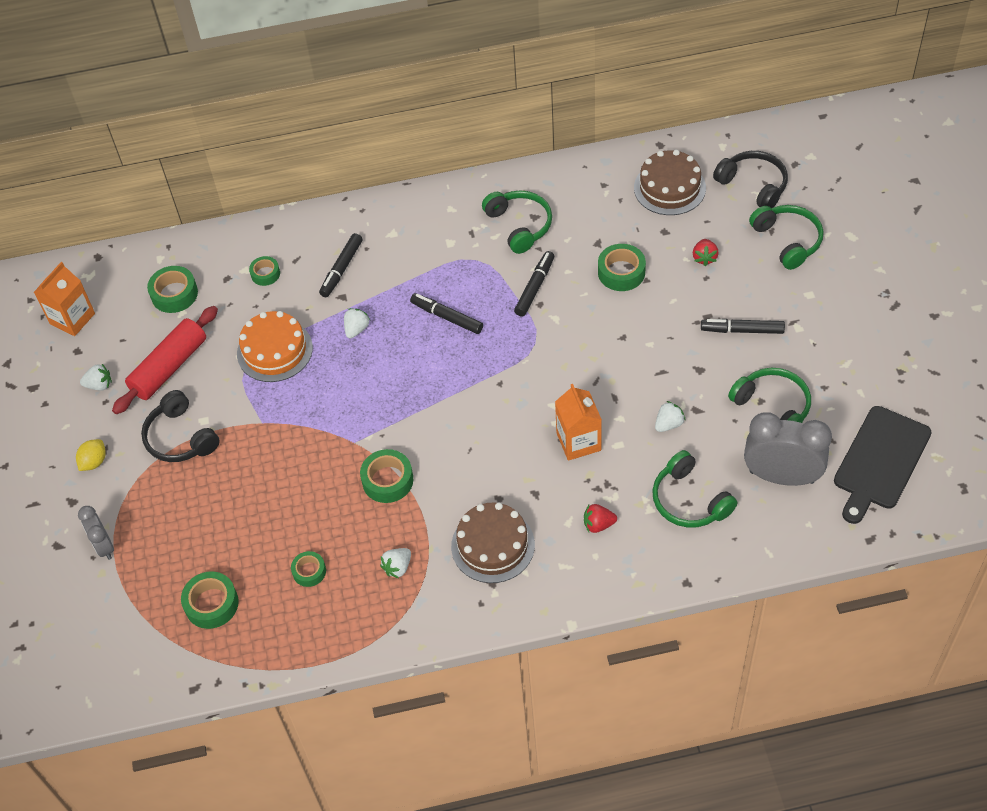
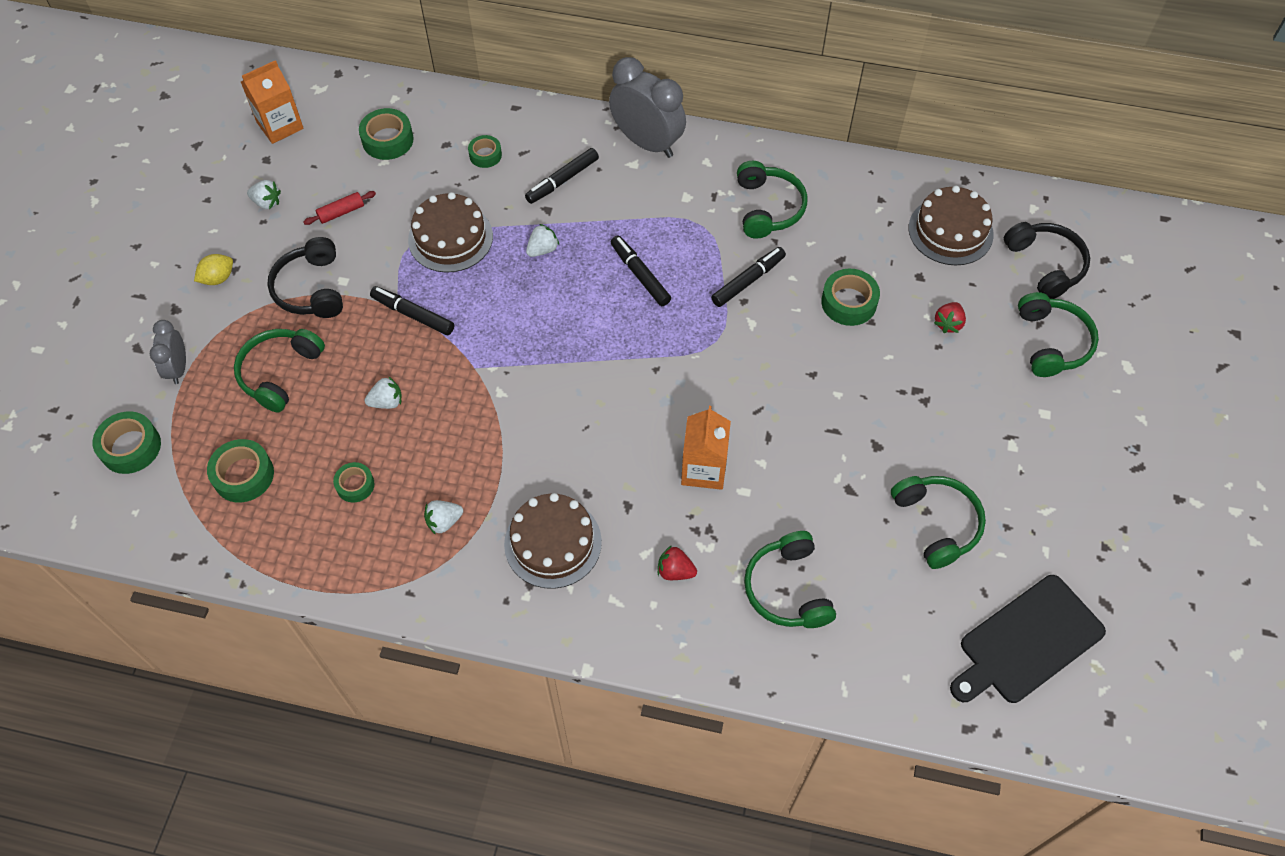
camera: 20 degrees right, 5 degrees up
red rolling pin [112,306,218,414] -> red rolling pin [303,191,376,225], size x0.47
orange cake [237,311,313,382] -> brown cake [408,192,493,273]
green tape [360,449,413,503] -> green tape moved to [92,411,161,474]
white strawberry [655,401,685,432] -> white strawberry moved to [365,376,402,409]
black marker [701,319,785,334] -> black marker moved to [370,286,454,335]
grey clock [744,413,832,486] -> grey clock moved to [609,57,686,158]
none -> green headphones [234,329,325,413]

